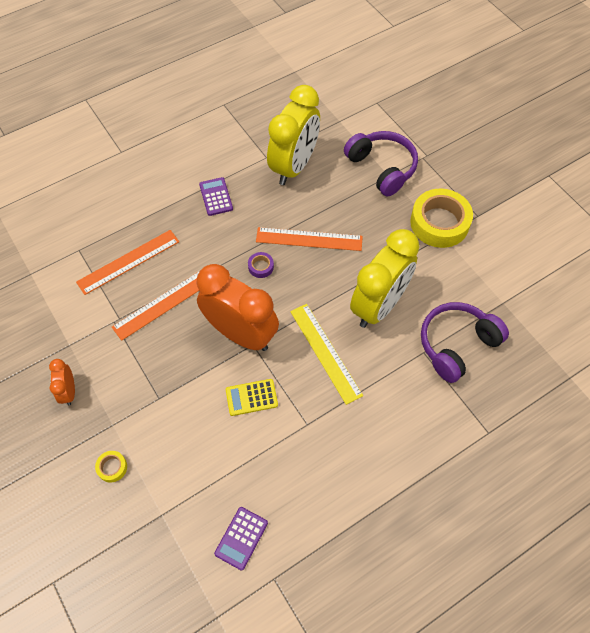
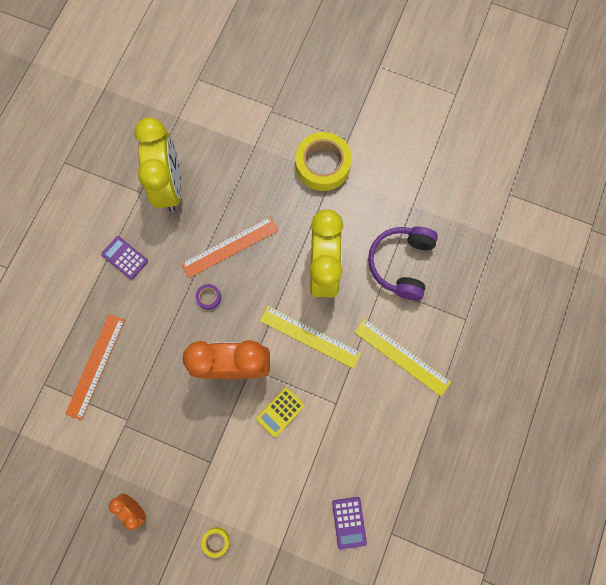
camera: 35 degrees left, 15 degrees up
orange ruler [112,270,201,341] -> none
purple headphones [344,131,418,196] -> none
none -> yellow ruler [354,319,451,396]

